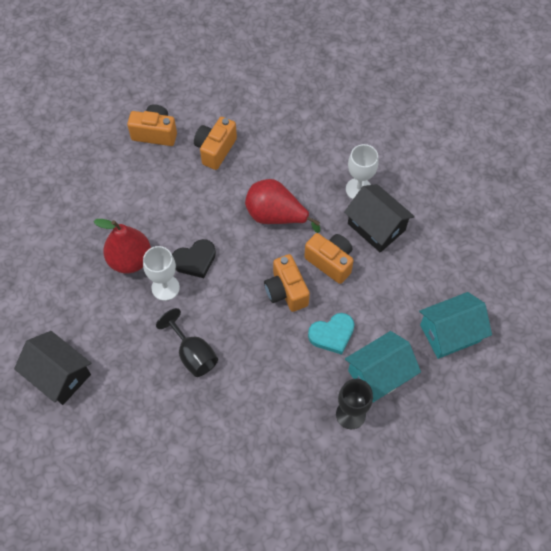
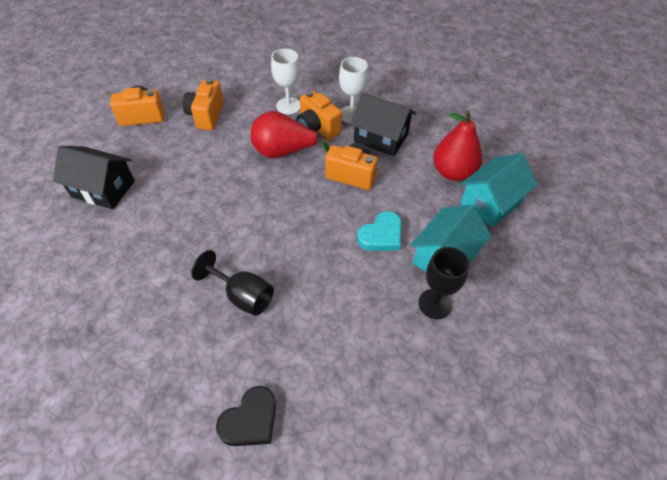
camera: 20 degrees left, 10 degrees down
black house [14,331,91,405] -> black house moved to [53,146,135,209]
red pear [93,219,151,274] -> red pear moved to [433,110,482,181]
white goblet [143,246,180,301] -> white goblet moved to [271,49,300,114]
black heart [172,239,216,278] -> black heart moved to [216,386,276,446]
orange camera [264,254,310,312] -> orange camera moved to [296,90,342,140]

